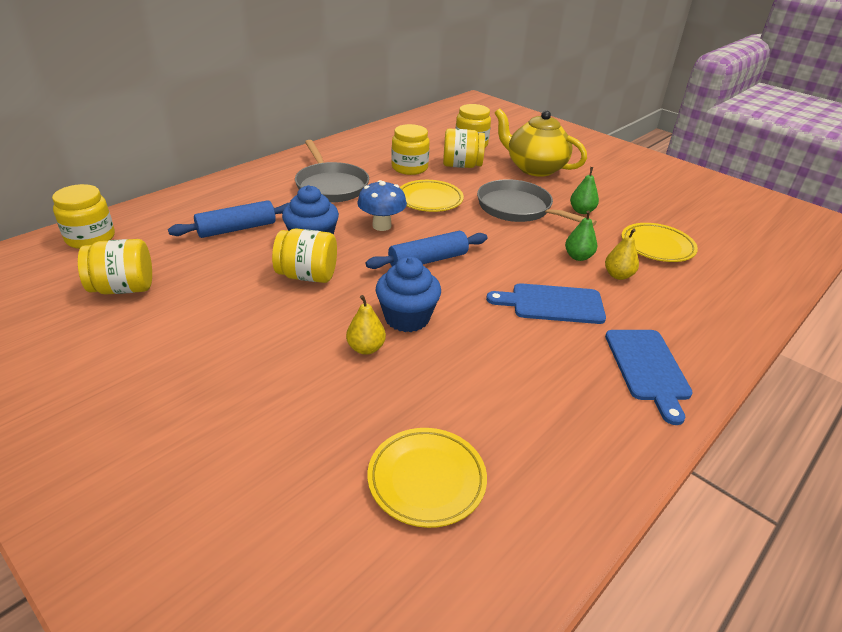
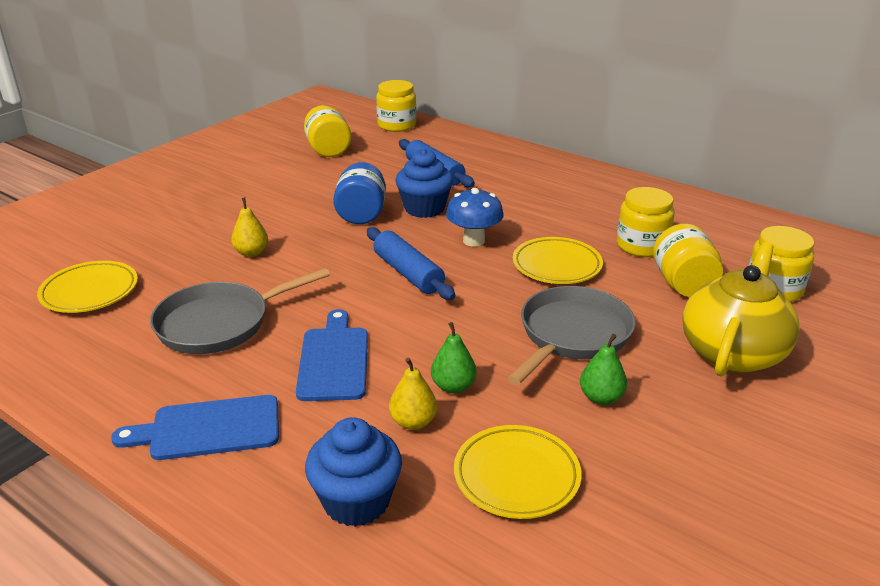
camera: 85 degrees right, 5 degrees down
yellow jar [272,228,337,283] -> blue jar [333,162,386,224]
grey pan [295,140,369,202] -> grey pan moved to [150,268,330,354]
blue cupcake [375,256,441,332] -> blue cupcake moved to [305,417,402,527]

